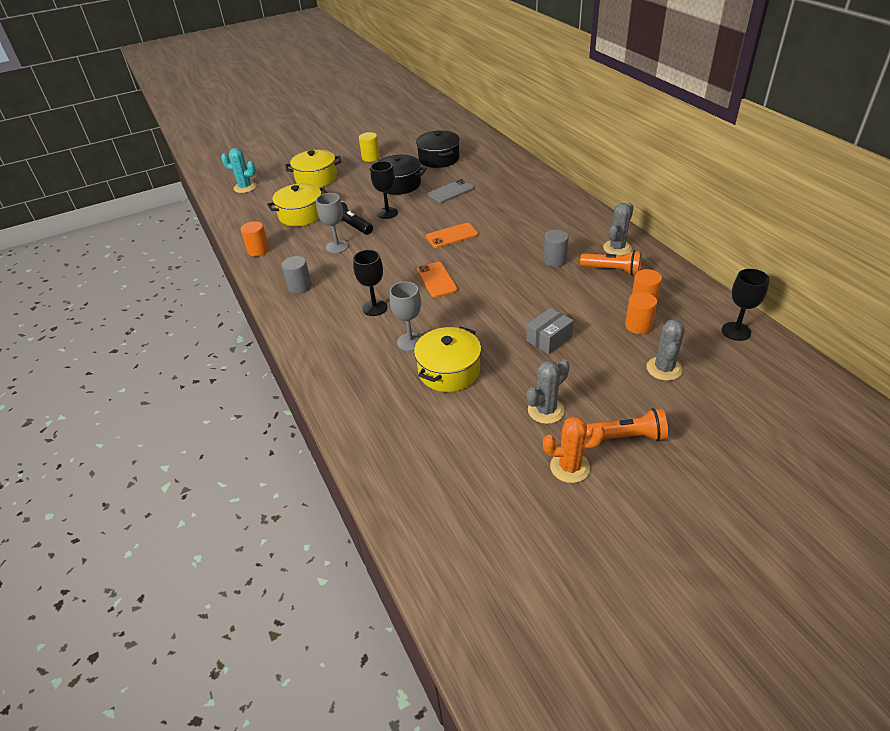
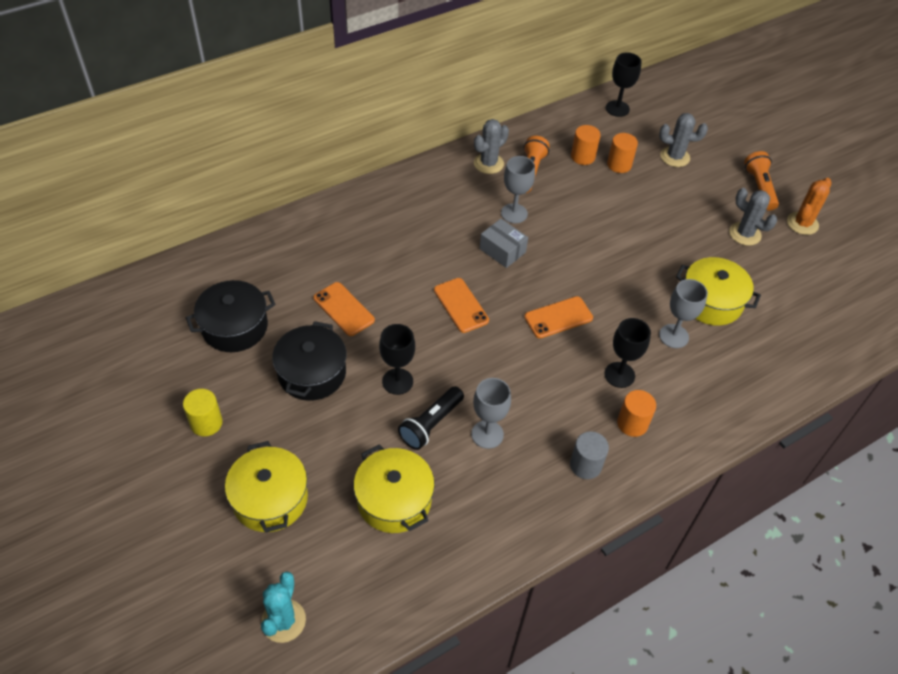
camera: 100 degrees left, 10 degrees up
orange cylinder [241,221,269,257] -> orange cylinder moved to [617,390,656,437]
grey phone [428,179,474,203] -> orange phone [313,282,375,336]
grey box [526,308,574,354] -> grey box moved to [480,219,528,268]
grey cylinder [543,230,569,267] -> grey goblet [501,156,535,223]
orange cactus [543,416,605,483] -> orange cactus turned 45 degrees clockwise [787,178,831,235]
grey cactus [603,203,634,256] -> grey cactus turned 75 degrees counterclockwise [474,119,509,174]

